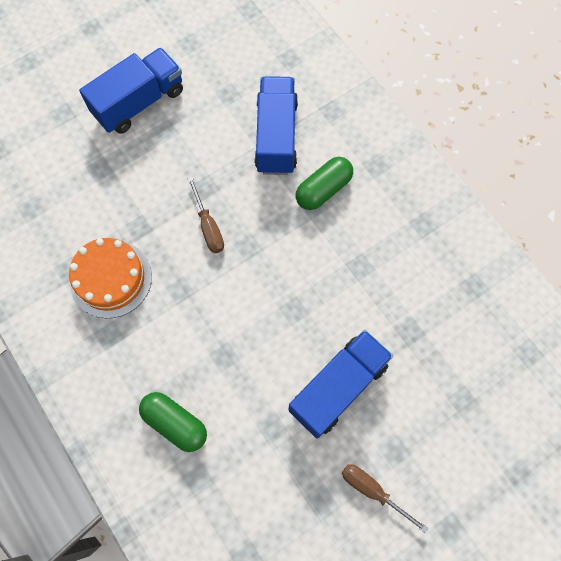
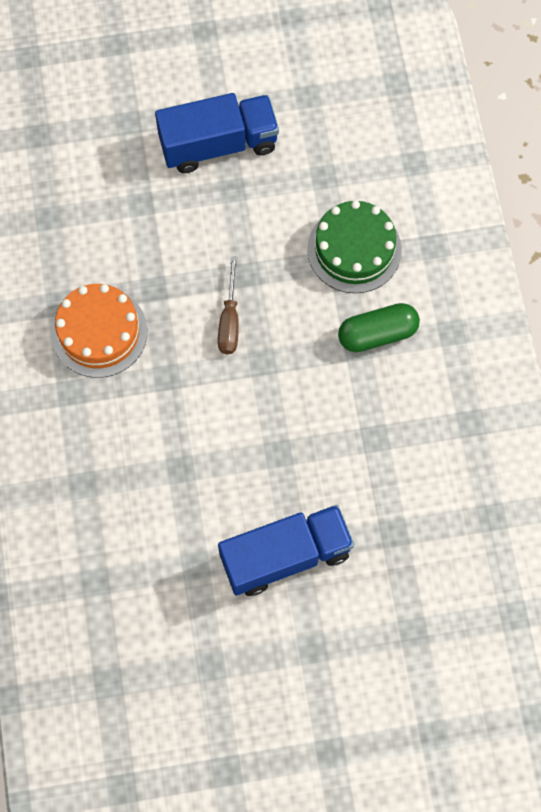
camera: 25 degrees right, 0 degrees up
green capsule [139,392,207,452] -> none
blue truck [254,76,298,175] -> green cake [307,200,402,293]
brown screwdriver [342,464,429,533] -> none

